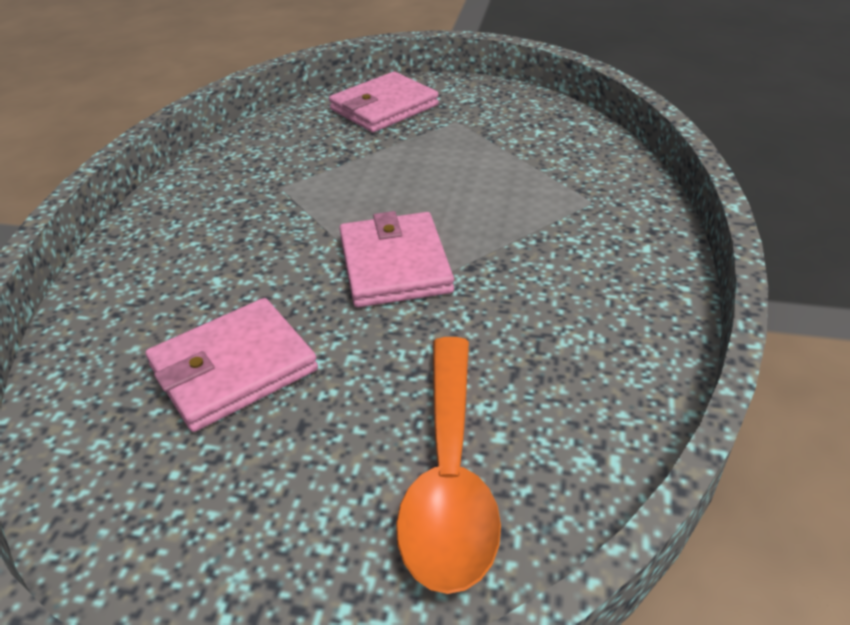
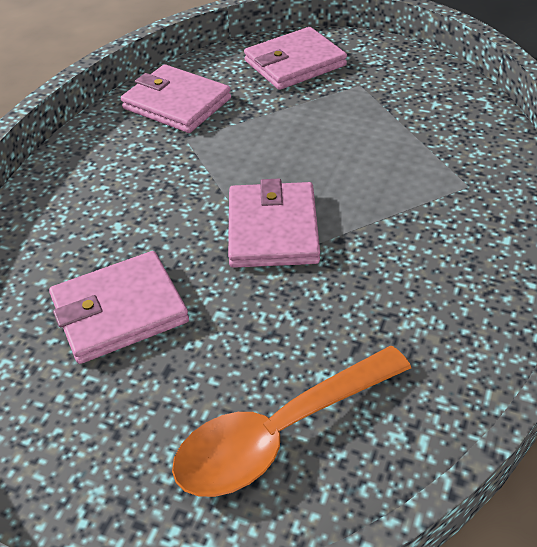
camera: 10 degrees right, 5 degrees up
orange spoon [396,337,501,594] -> orange spoon turned 45 degrees clockwise [172,346,411,497]
none -> pink wallet [121,64,231,133]

